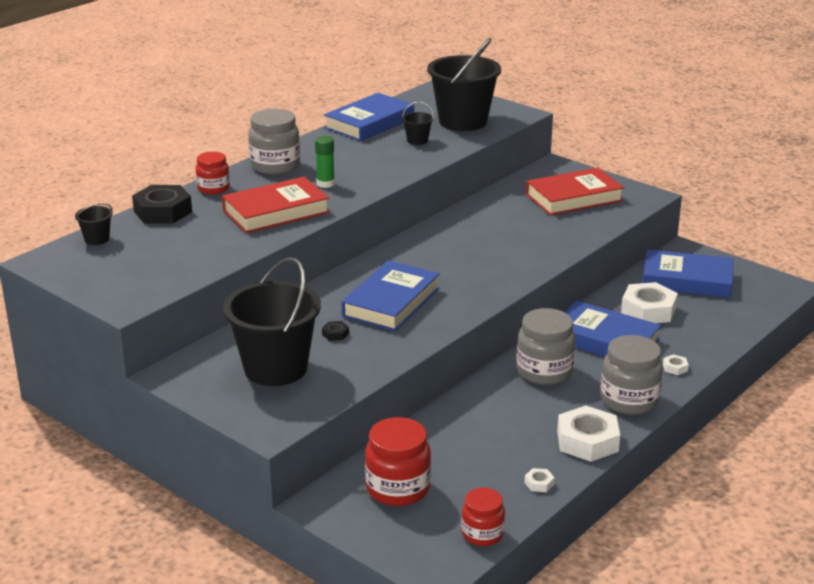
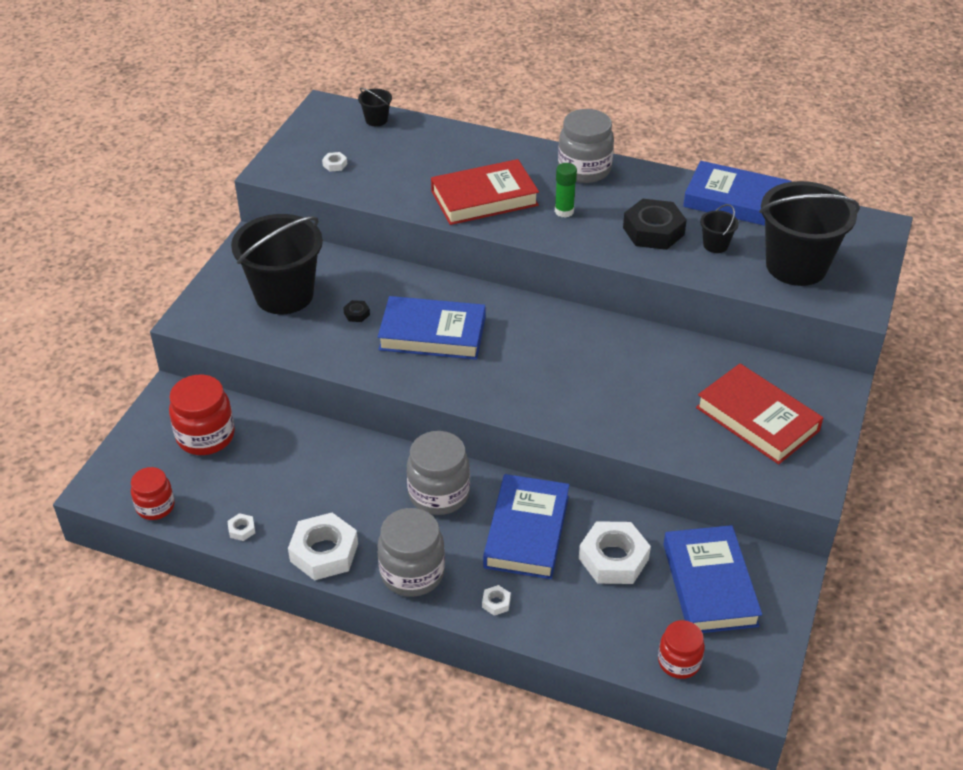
camera: 70 degrees right, 15 degrees up
black nut [132,185,192,224] -> black nut moved to [623,199,687,250]
red jar [196,152,230,195] -> red jar moved to [658,620,705,679]
red book [222,177,330,233] -> red book turned 60 degrees counterclockwise [431,159,539,225]
none -> white nut [322,152,347,172]

